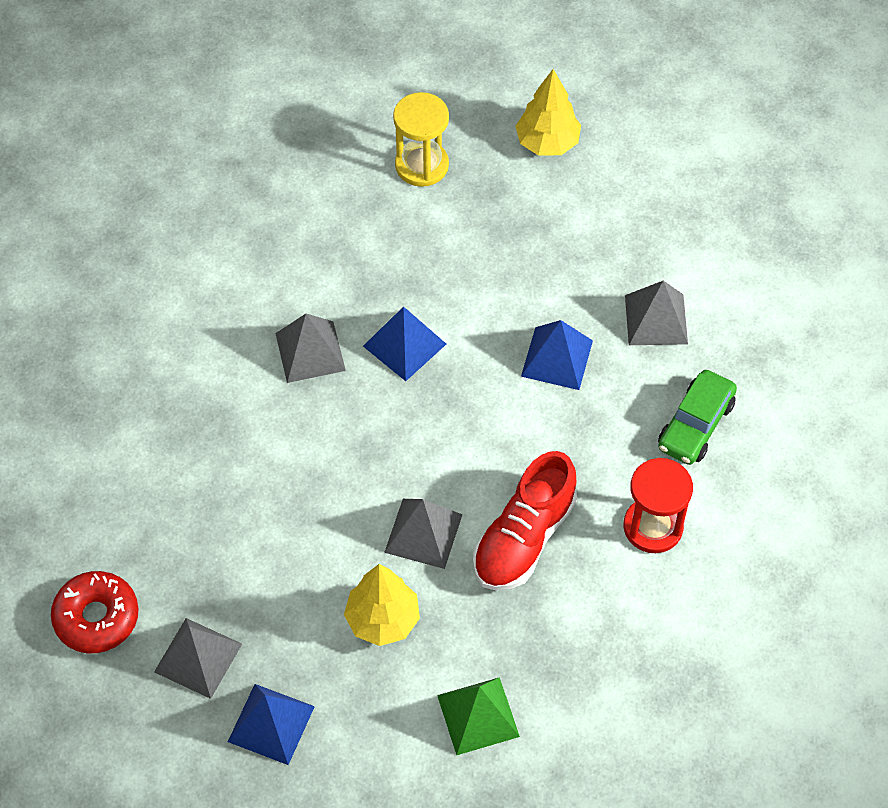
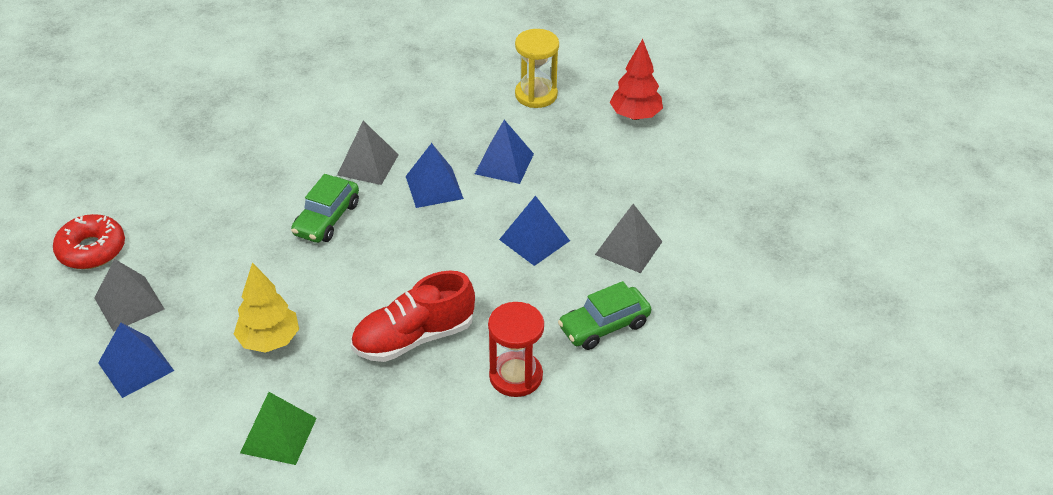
camera: 30 degrees right, 15 degrees down
grey pyramid [384,499,462,569] -> none
yellow tree [516,69,581,156] -> red tree [610,39,663,120]
none -> green car [291,174,359,243]
none -> blue pyramid [475,120,534,184]

